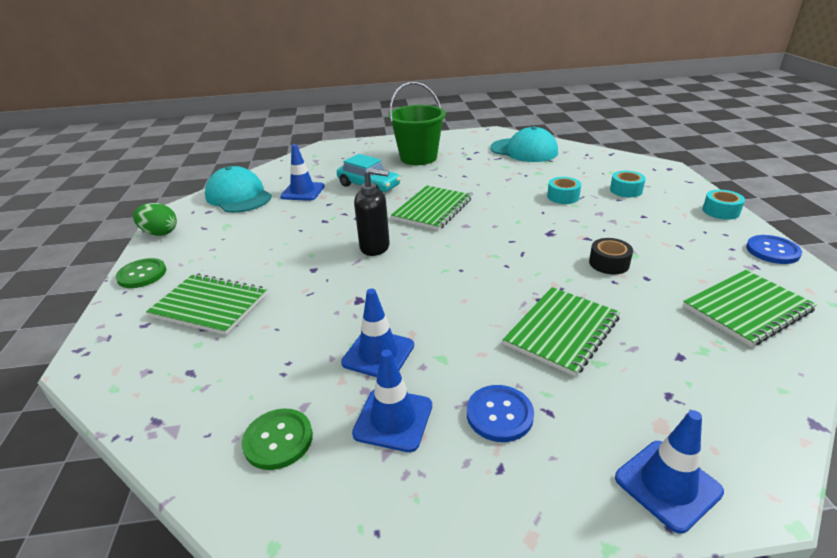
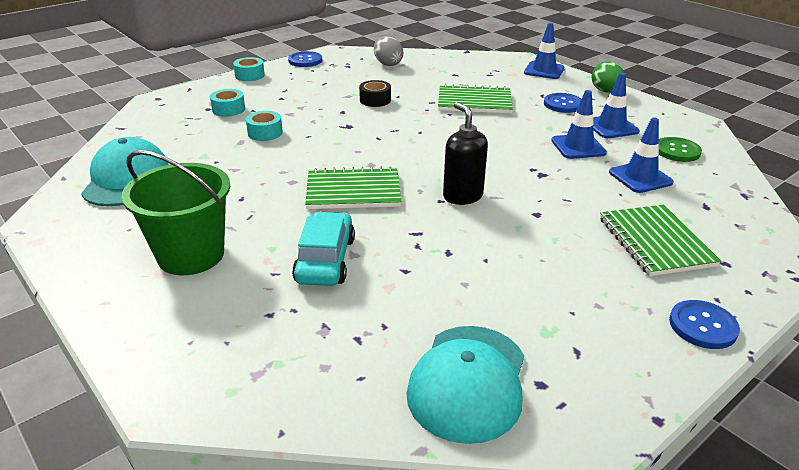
camera: 125 degrees left, 0 degrees up
green button [115,258,166,288] -> blue button [669,300,740,349]
green egg [133,203,177,236] -> green egg moved to [591,61,624,93]
blue traffic cone [280,144,325,201] -> blue traffic cone moved to [609,118,674,193]
green notebook [683,270,817,347] -> grey egg [374,36,403,66]

